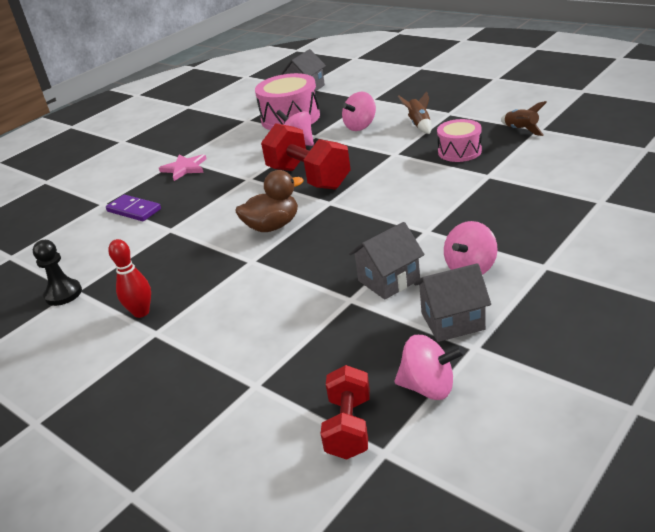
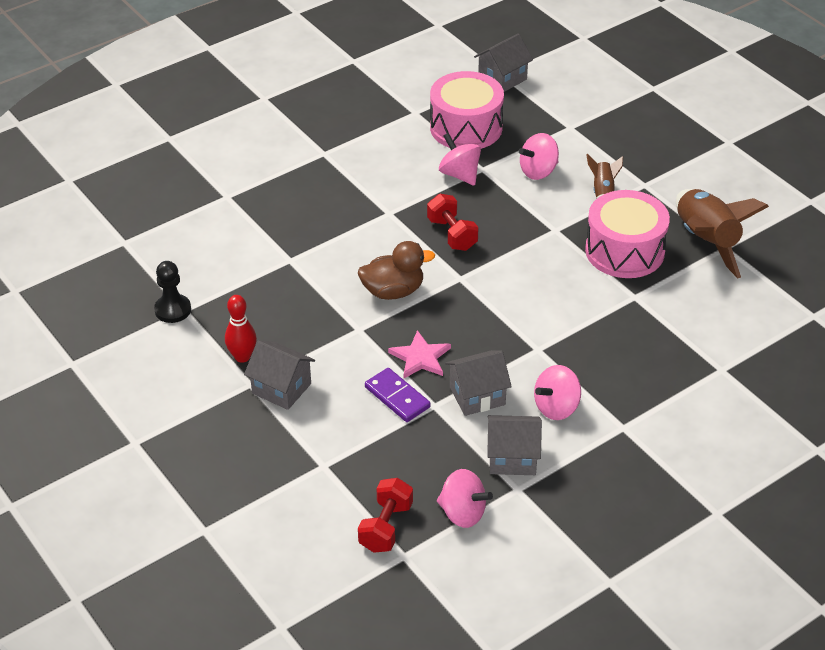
camera: 10 degrees right, 10 degrees up
purple domino [106,194,161,221] -> purple domino moved to [365,368,431,422]
pink star [159,154,206,181] -> pink star moved to [388,330,451,378]
red dumbbell [261,123,351,190] -> red dumbbell [427,194,479,251], size x0.60
pink drum [437,119,482,162] -> pink drum [585,190,670,278], size x1.62
brown rocket [501,101,547,136] -> brown rocket [676,189,769,278], size x2.02
none -> grey house [244,340,315,410]

